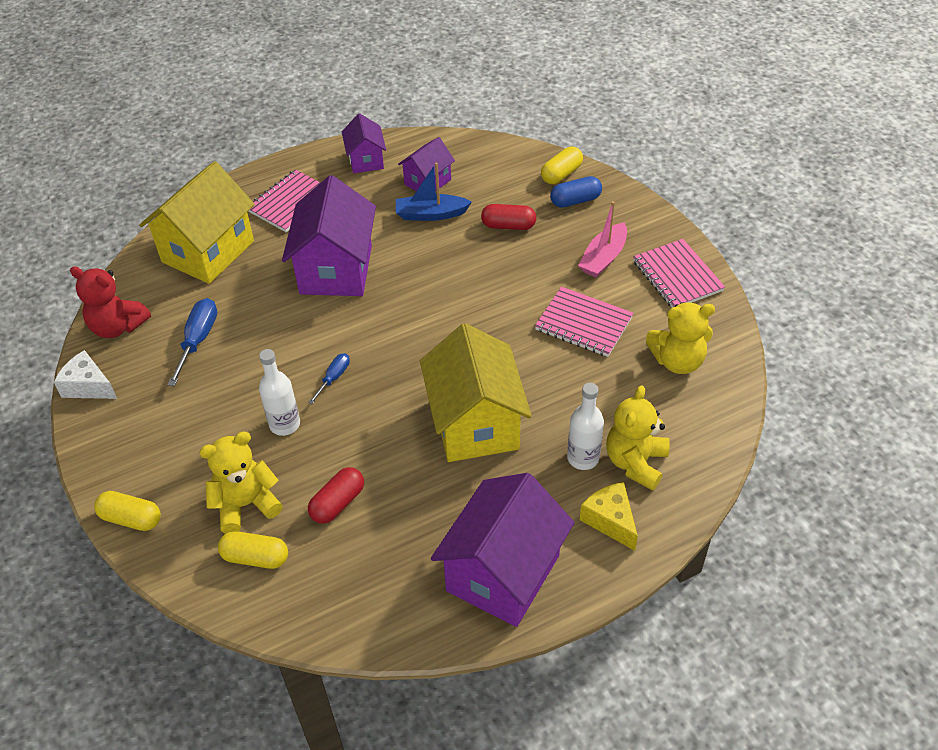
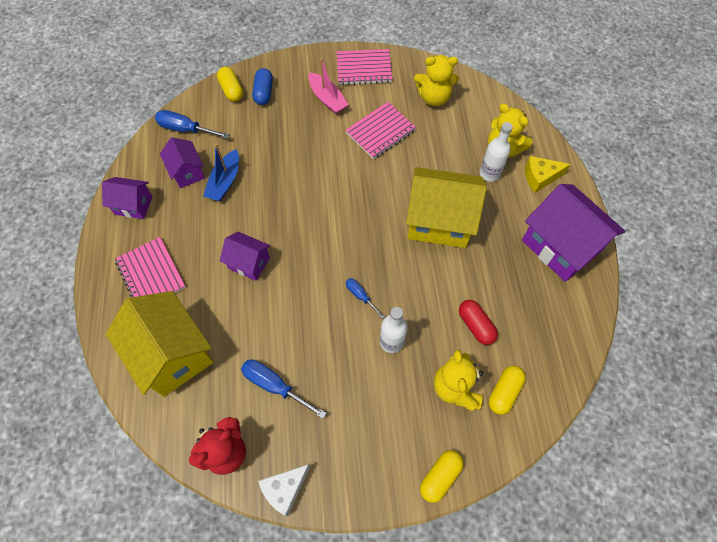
camera: 70 degrees left, 15 degrees up
purple house [282,175,376,296] -> purple house [220,232,270,281], size x0.54
red capsule [481,204,536,230] -> none
yellow teddy bear [646,302,715,374] -> yellow teddy bear turned 75 degrees clockwise [414,55,459,106]
none -> blue screwdriver [155,110,230,139]

